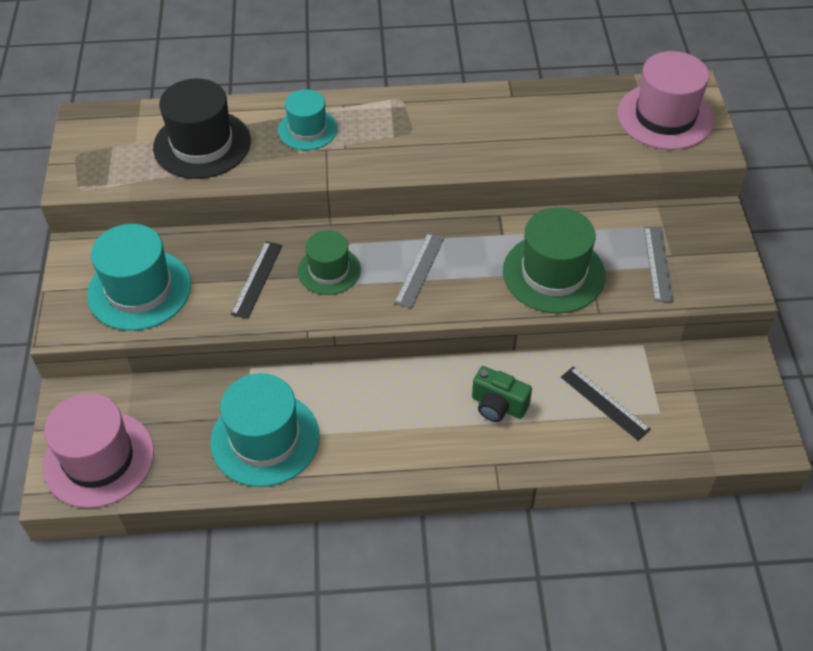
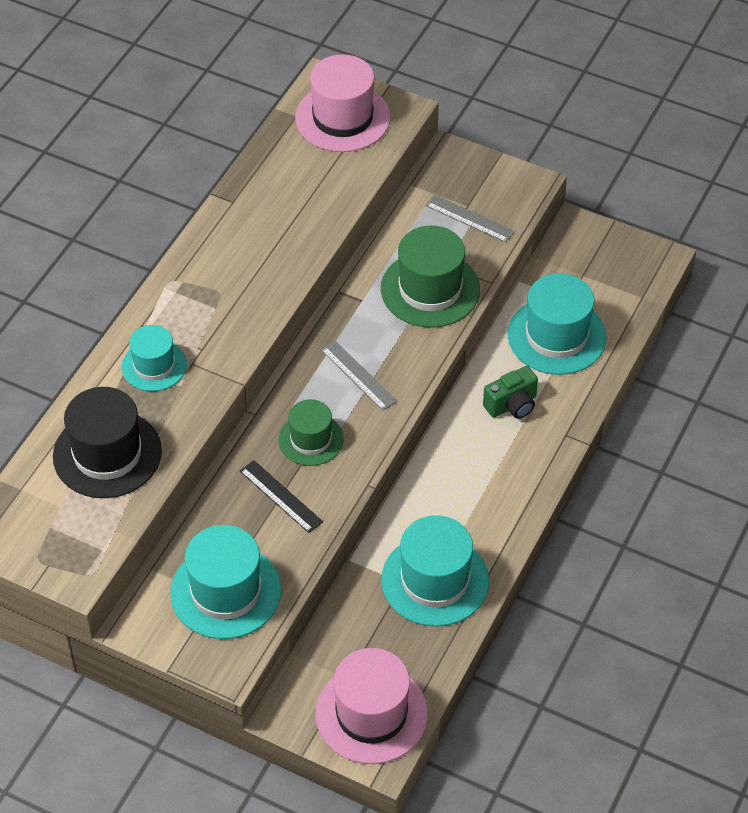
camera: 60 degrees left, 0 degrees up
black ruler [561,366,651,441] -> turquoise hat [508,273,606,375]

